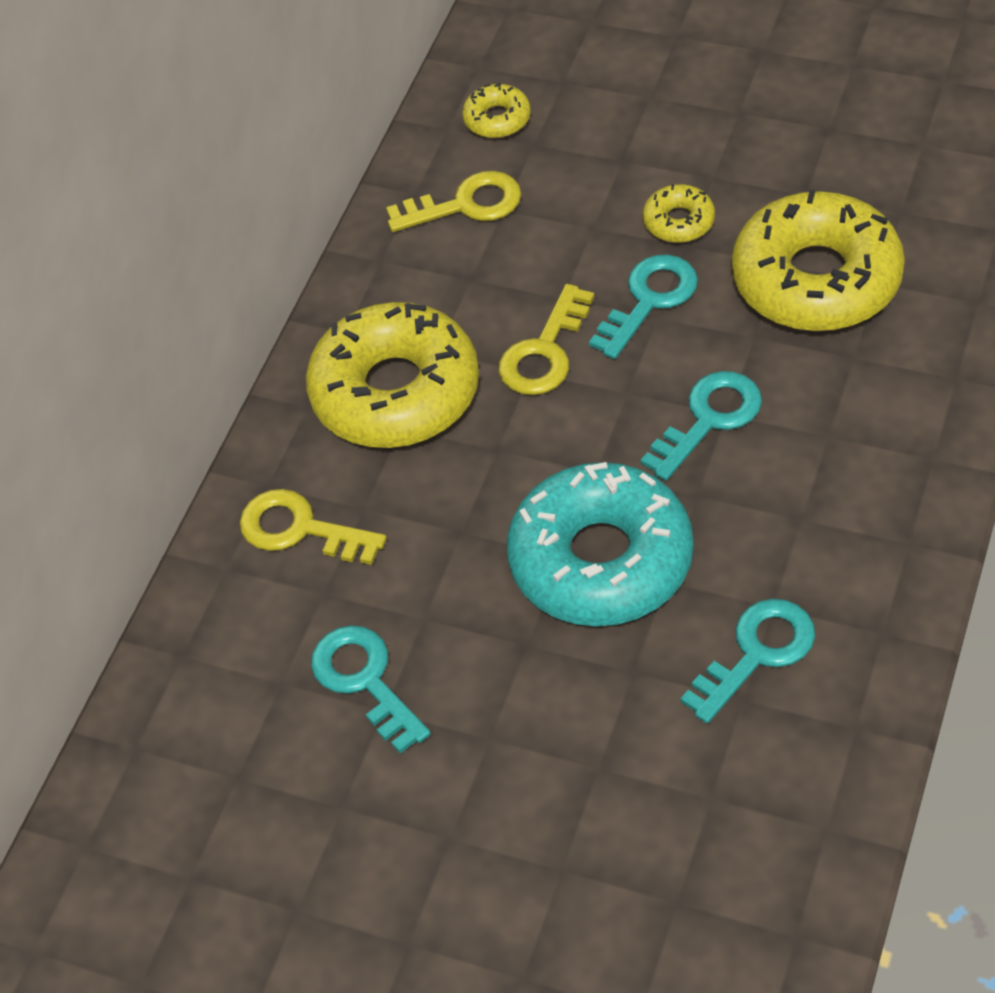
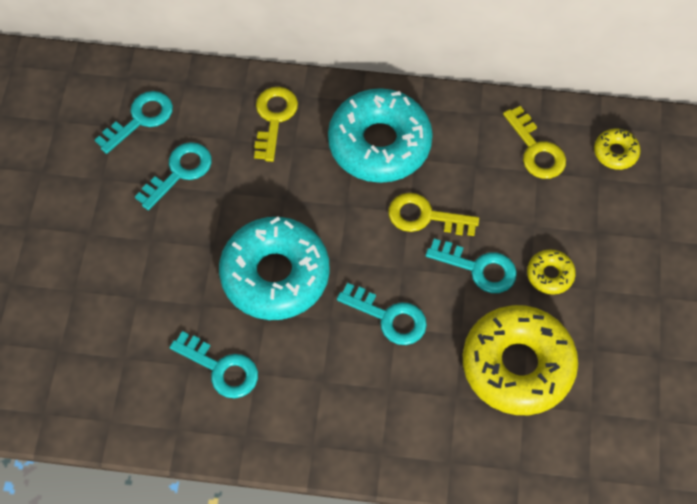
camera: 70 degrees right, 10 degrees up
yellow donut [306,302,479,448] -> turquoise donut [328,88,433,183]
none -> turquoise key [95,91,173,154]

